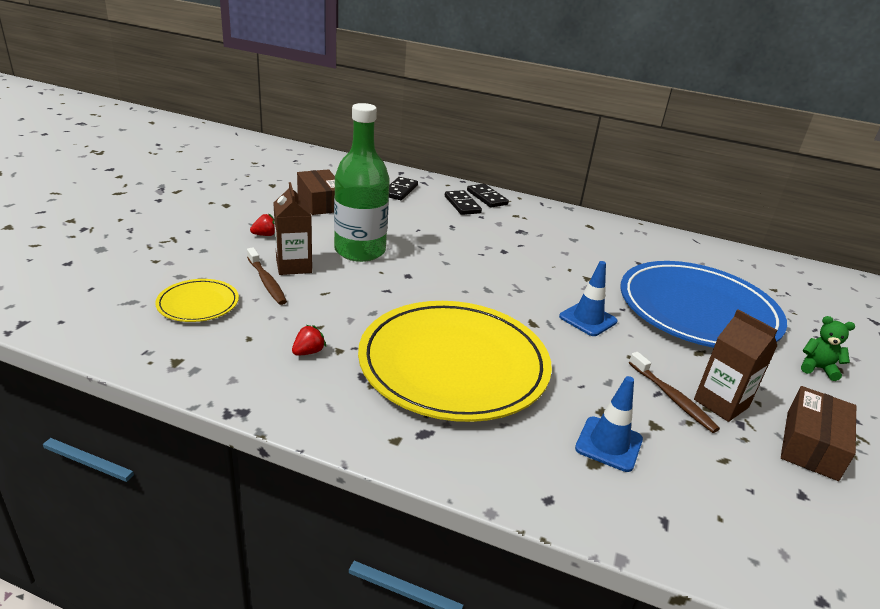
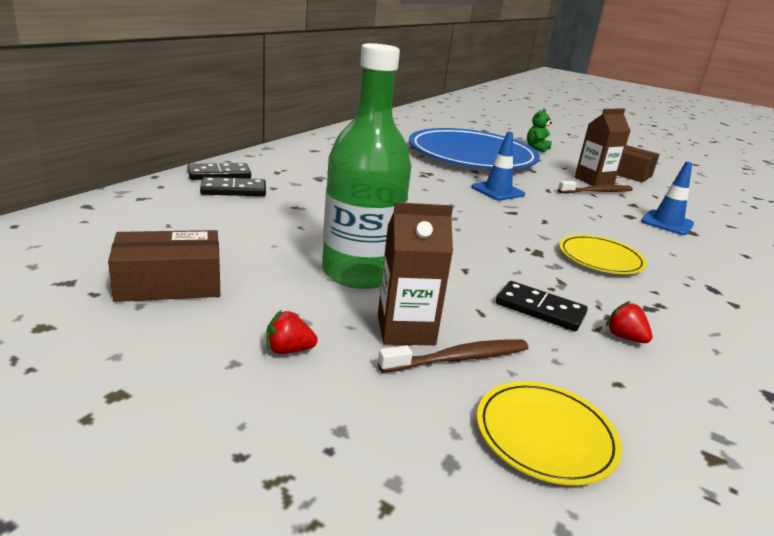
camera: 80 degrees left, 5 degrees down
red strawberry [250,213,275,236] -> red strawberry turned 75 degrees counterclockwise [266,311,318,354]
yellow plate [358,301,552,422] -> yellow plate [559,235,647,274], size x0.44
black domino [389,177,418,200] -> black domino moved to [496,281,588,331]

